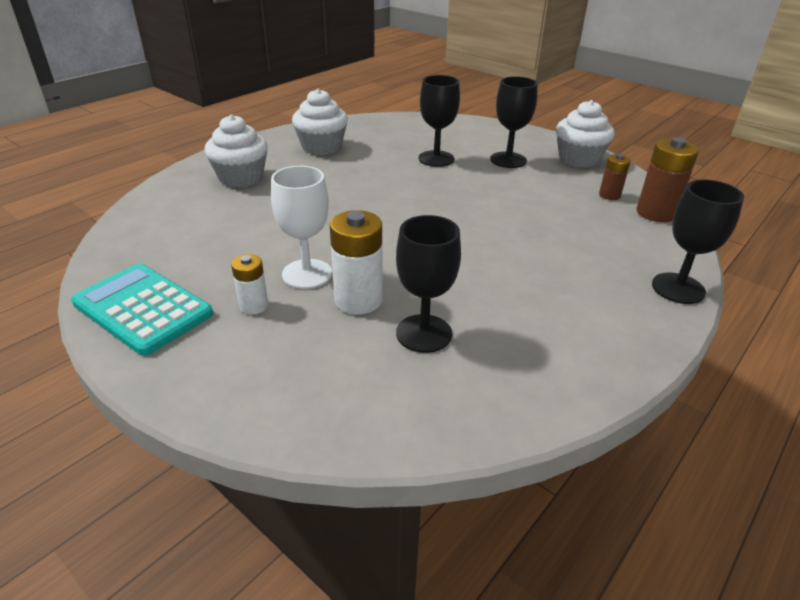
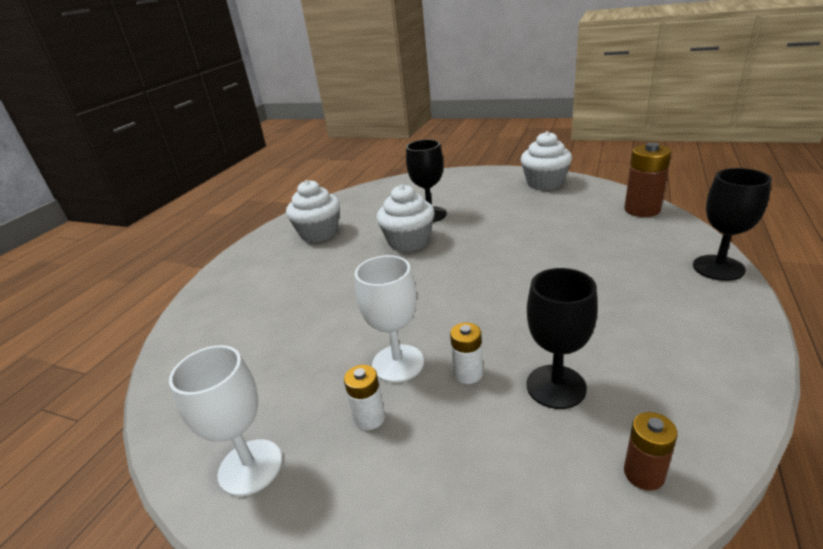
camera: 15 degrees left, 5 degrees down
turquoise calculator [71,264,213,356] -> white goblet [169,345,282,496]
white cupcake [204,115,268,188] -> white cupcake moved to [377,185,435,252]
white battery [330,210,382,315] -> white battery [450,323,483,384], size x0.58
black goblet [490,76,538,168] -> none
brown battery [599,154,631,200] -> brown battery moved to [624,412,678,491]

